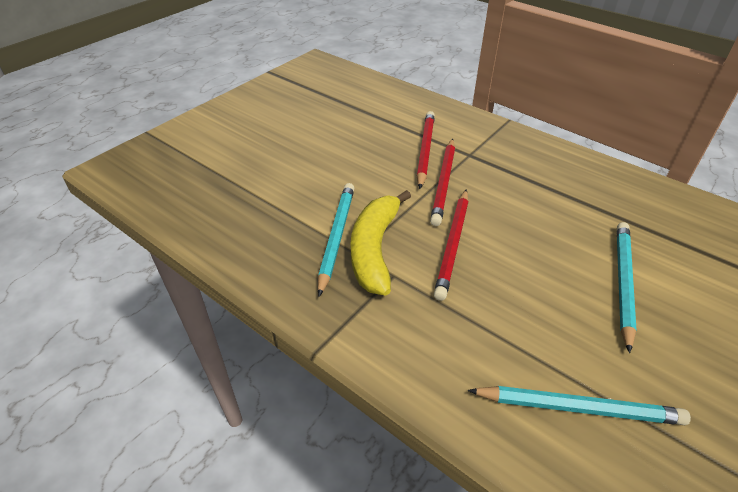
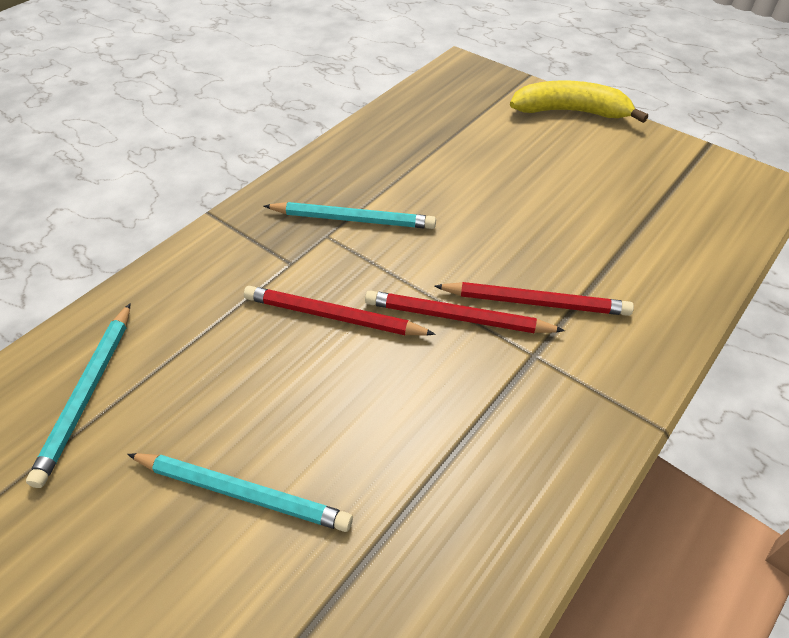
camera: 90 degrees right, 5 degrees up
yellow banana [350,190,411,296] -> yellow banana moved to [510,80,648,123]

